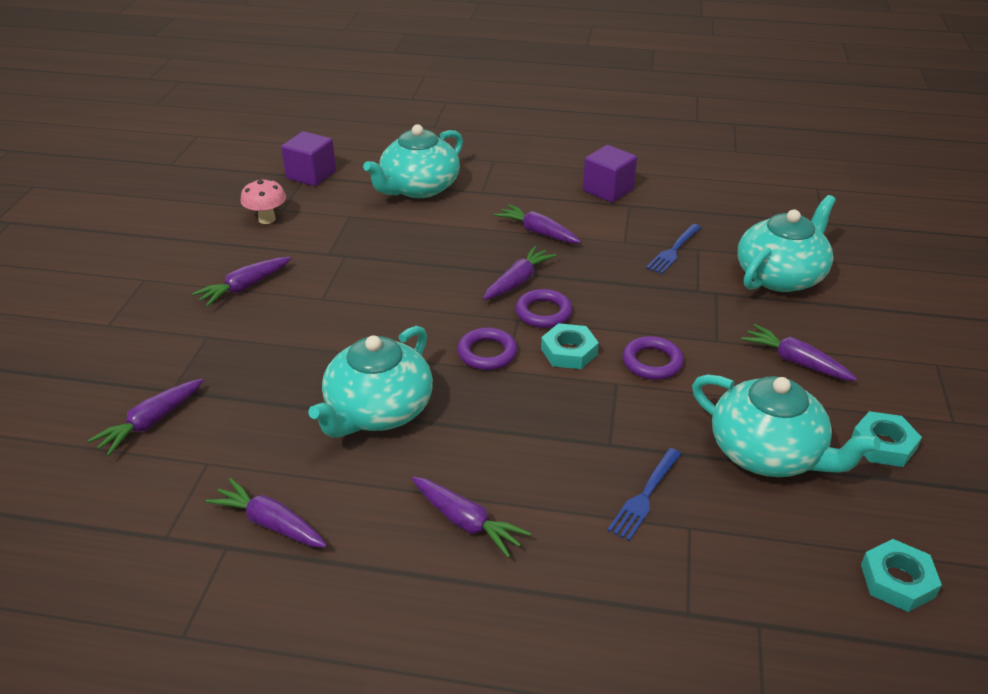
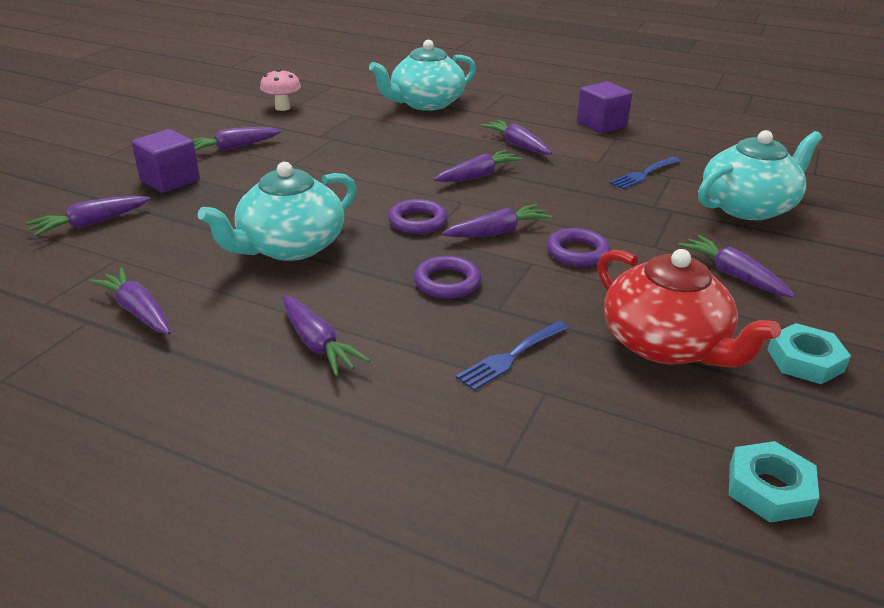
camera: 15 degrees right, 5 degrees down
purple cube [281,131,336,186] -> purple cube moved to [131,129,200,193]
purple ring [515,289,572,328] -> purple ring moved to [414,256,481,299]
turquoise nut [541,323,599,369] -> purple carrot [442,204,552,237]
turquoise teapot [692,374,881,477] -> red teapot [597,249,781,367]

